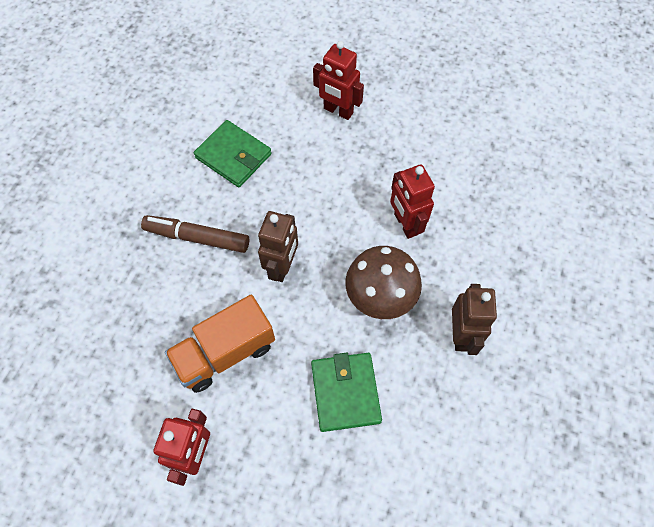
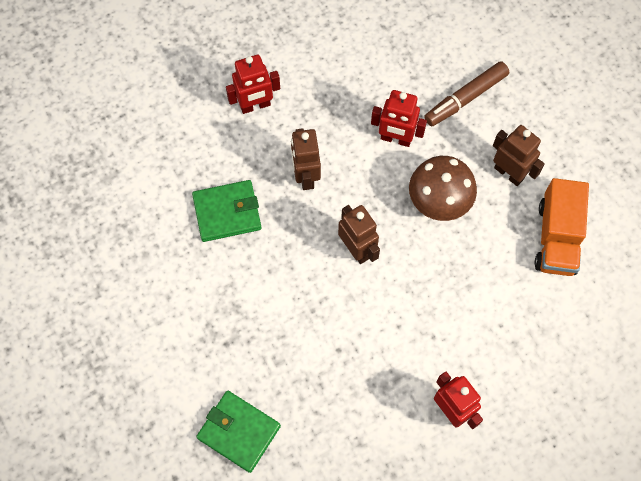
camera: 50 degrees left, 5 degrees up
brown marker [141,215,249,253] -> brown marker moved to [424,61,509,126]
orange truck [165,295,275,393] -> orange truck moved to [535,178,589,276]
green wallet [311,353,382,432] -> green wallet moved to [196,391,281,473]
none -> brown robot [291,128,321,190]

